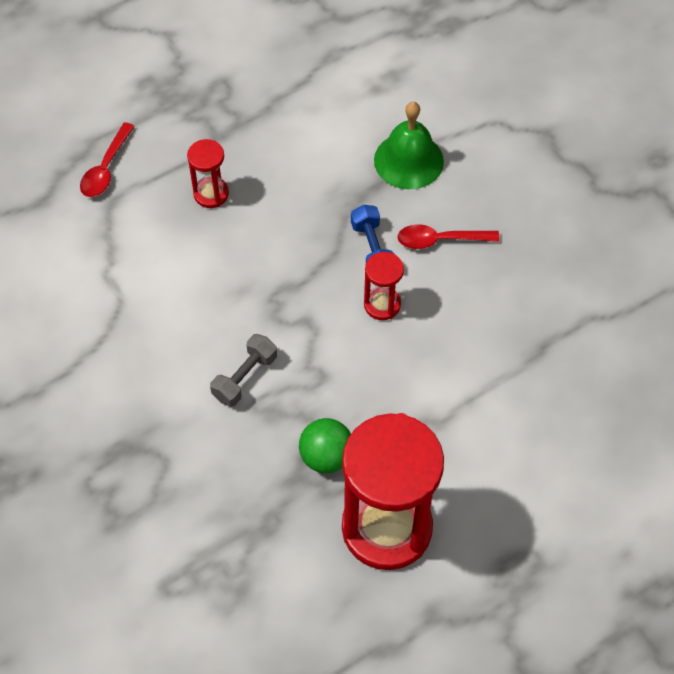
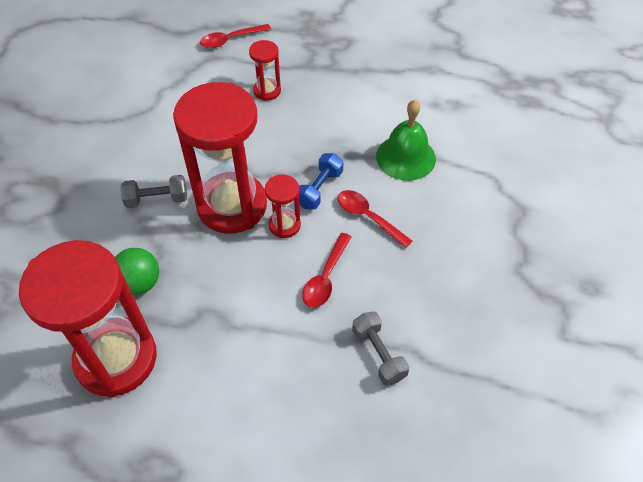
camera: 45 degrees right, 5 degrees down
none -> red hourglass [173,82,267,234]
none -> red spoon [302,233,351,308]
none -> grey dumbbell [352,311,410,386]

